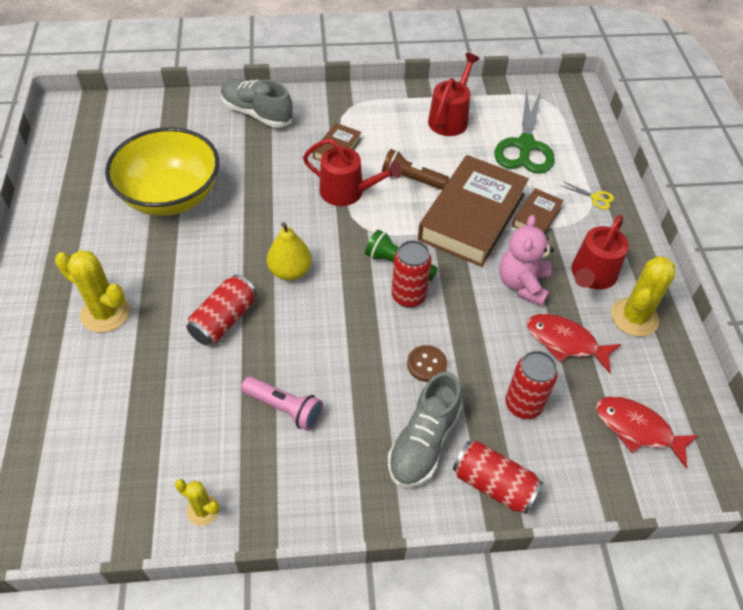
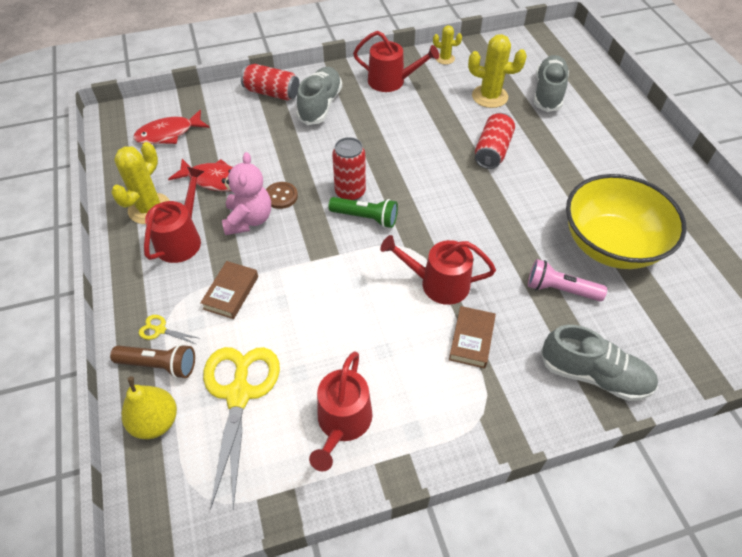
camera: 170 degrees right, 0 degrees up
yellow cactus [55,250,130,333] -> yellow cactus moved to [468,34,527,108]
pink flashlight [241,376,323,431] -> pink flashlight moved to [528,259,607,301]
yellow pear [267,222,312,281] -> yellow pear moved to [122,376,177,439]
brown flashlight [382,149,449,190] -> brown flashlight moved to [110,344,195,379]
brown button [407,345,447,382] -> brown button moved to [266,182,298,209]
brown book [418,155,529,267] -> none
green scissors [495,90,555,174] -> yellow scissors [203,347,280,510]
red can [505,351,558,419] -> none
red fish [596,397,699,468] -> red fish turned 135 degrees clockwise [133,110,210,144]
none -> red watering can [353,31,439,92]
none -> grey shoe [534,55,569,112]

